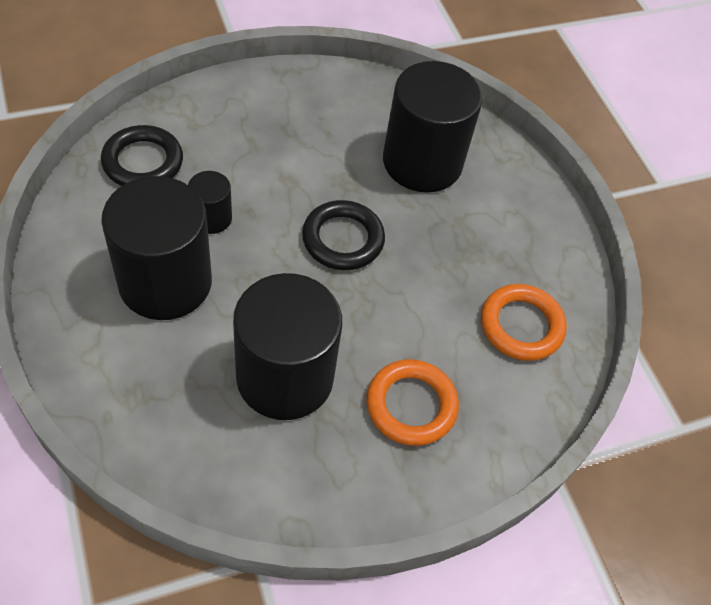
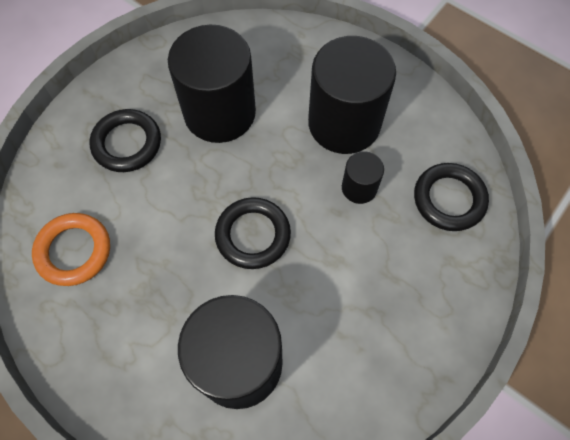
camera: 155 degrees right, 10 degrees up
orange ring [366,359,459,446] -> black ring [90,109,161,172]

